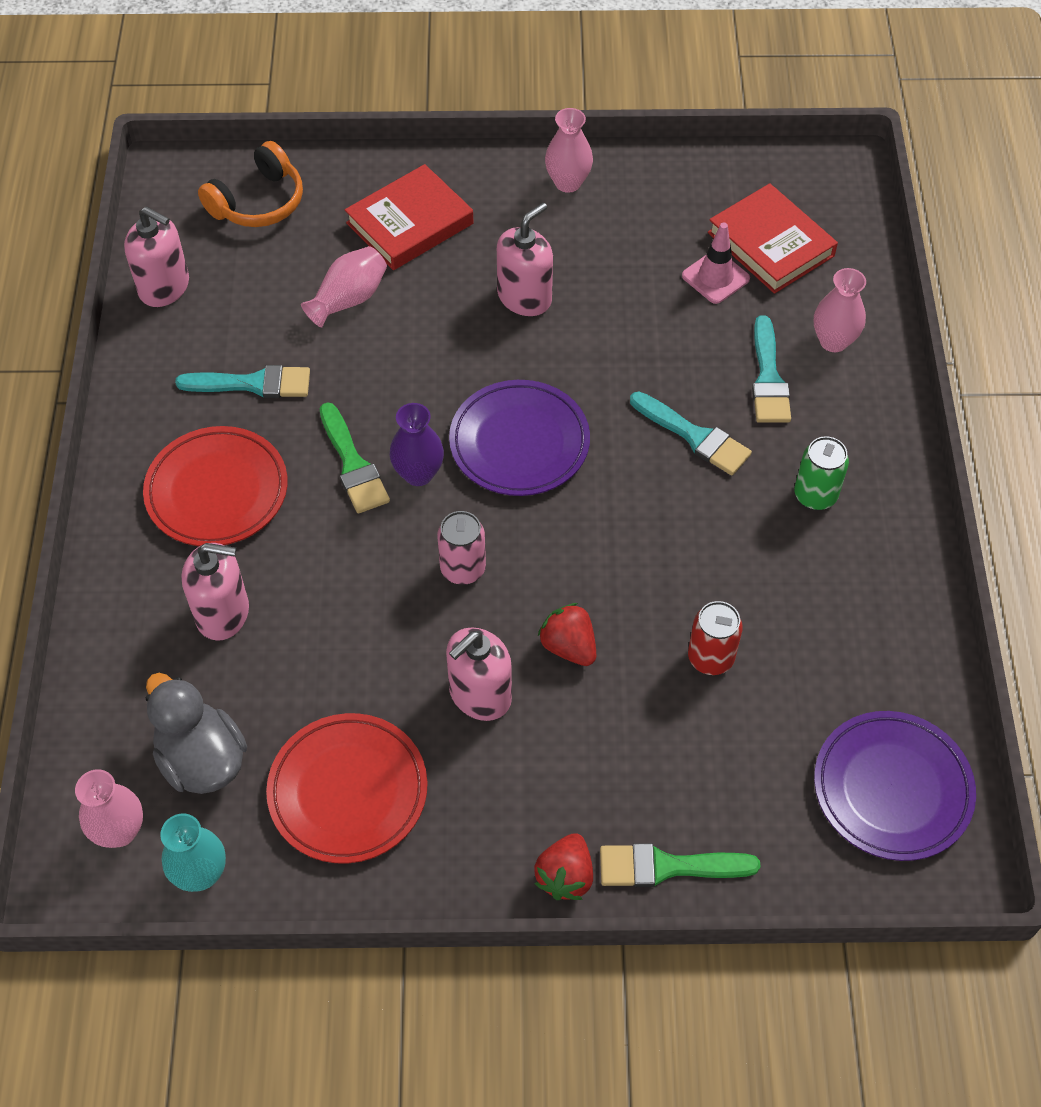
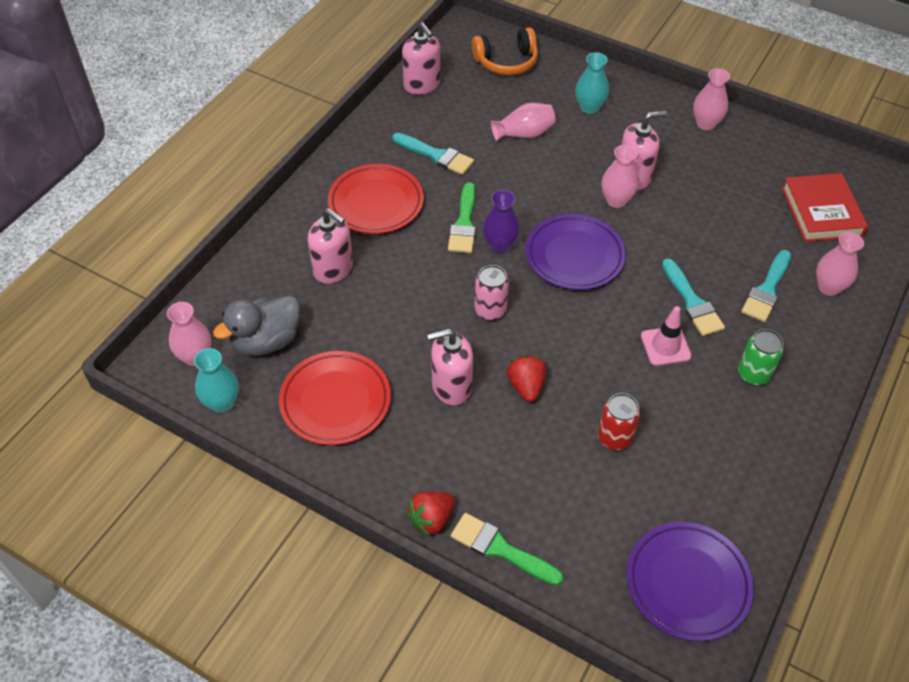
camera: 30 degrees right, 5 degrees down
grey duck [146,673,247,794] -> grey duck turned 120 degrees counterclockwise [213,295,300,356]
red book [345,164,473,270] -> turquoise vase [575,52,609,114]
pink traffic cone [682,223,750,304] -> pink traffic cone moved to [641,306,692,366]
none -> pink vase [602,145,638,208]

